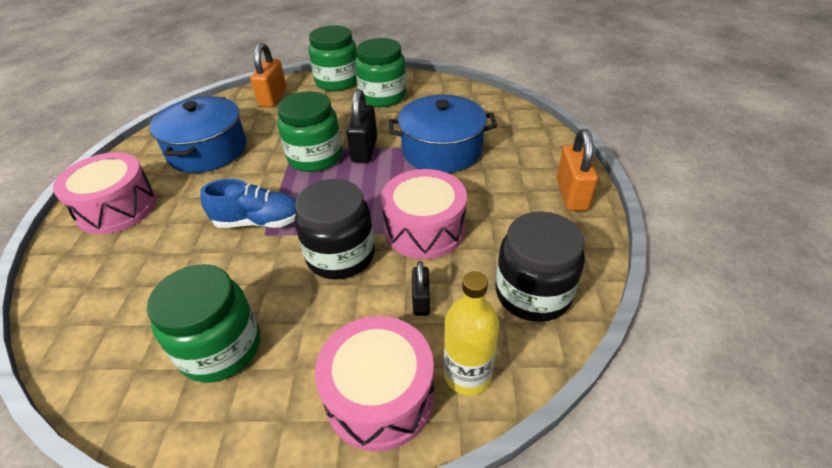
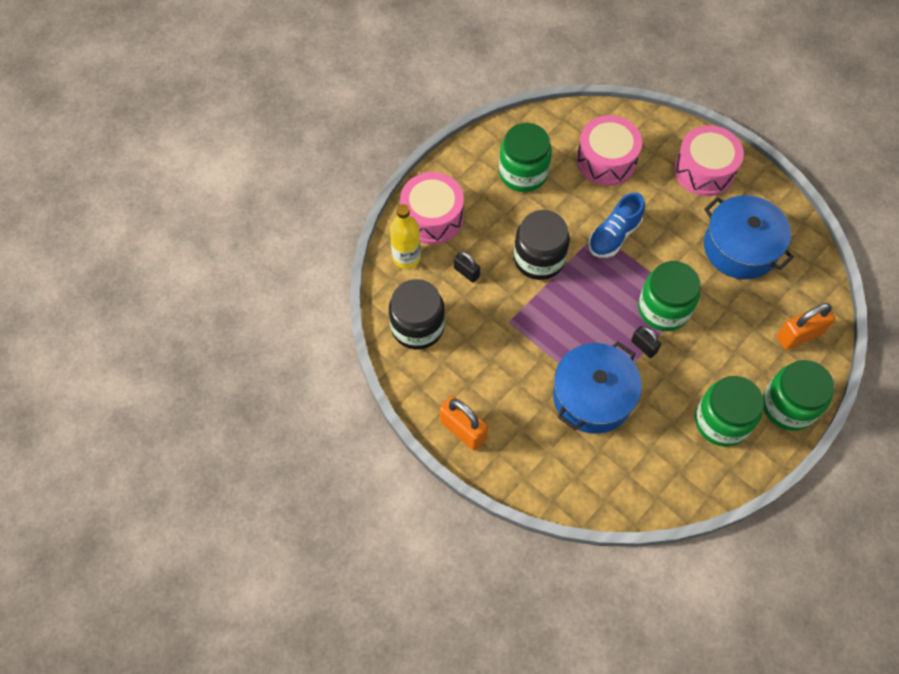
camera: 130 degrees right, 20 degrees up
orange padlock [250,43,287,108] -> orange padlock turned 75 degrees counterclockwise [777,303,835,350]
black padlock [346,89,377,163] -> black padlock [631,326,661,358], size x0.59
pink drum [381,169,467,259] -> pink drum moved to [576,115,642,186]

